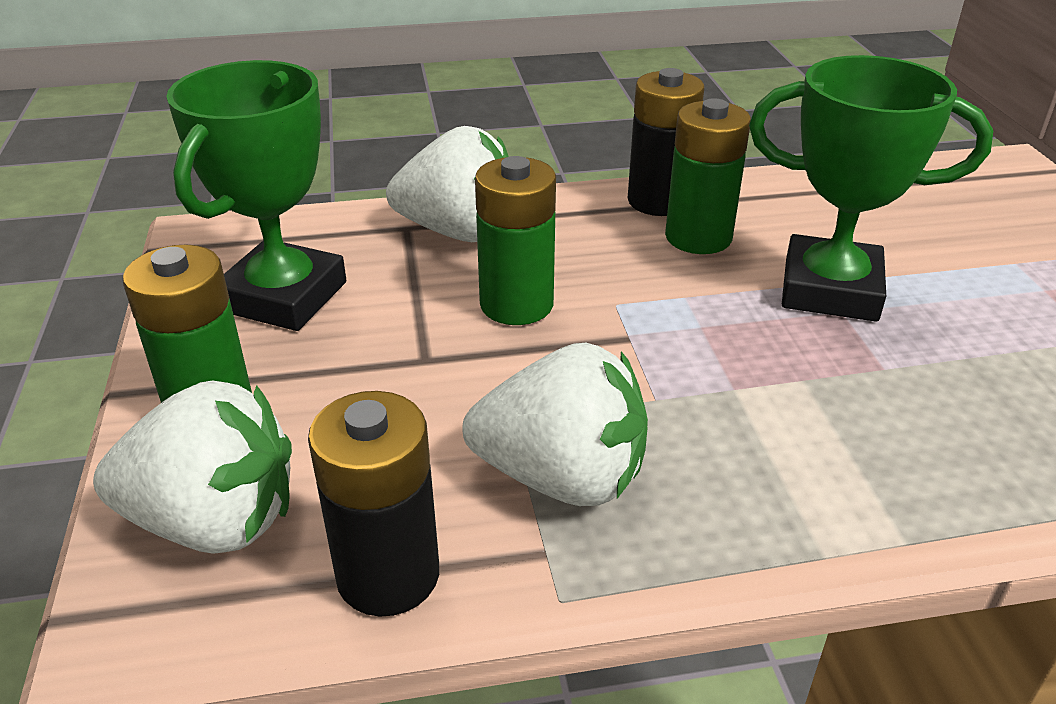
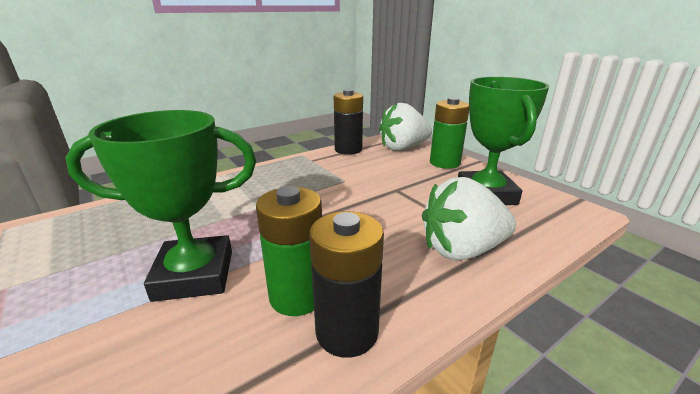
camera: 155 degrees right, 10 degrees down
white strawberry [462,343,648,506] -> none
green battery [475,156,556,325] -> none

